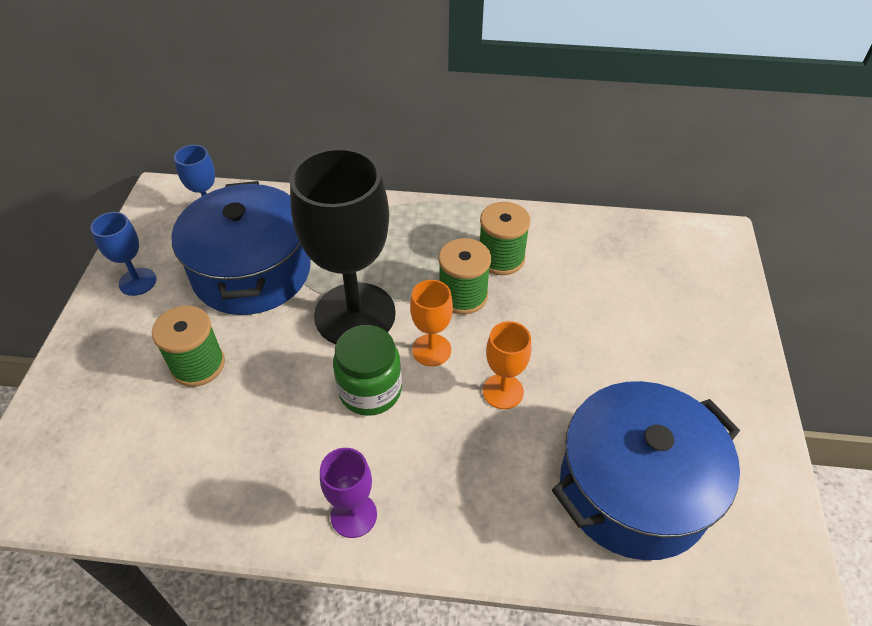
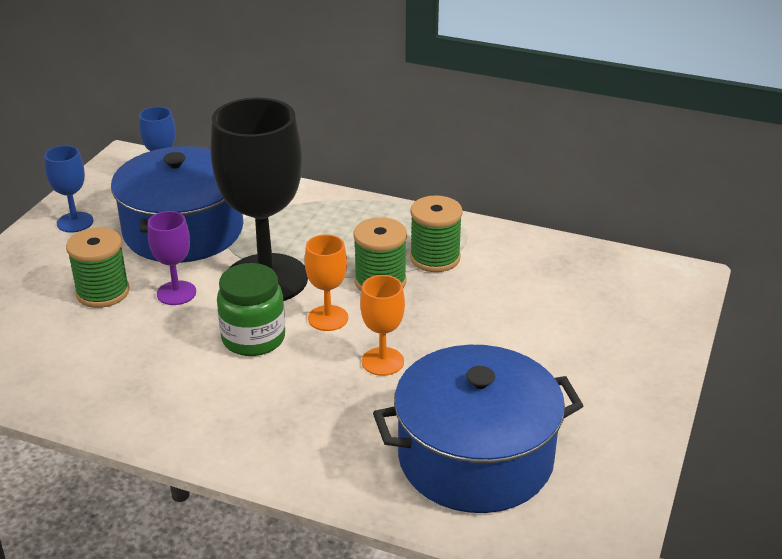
camera: 15 degrees right, 15 degrees down
purple goblet [320,448,377,538] -> purple goblet moved to [148,211,196,305]

